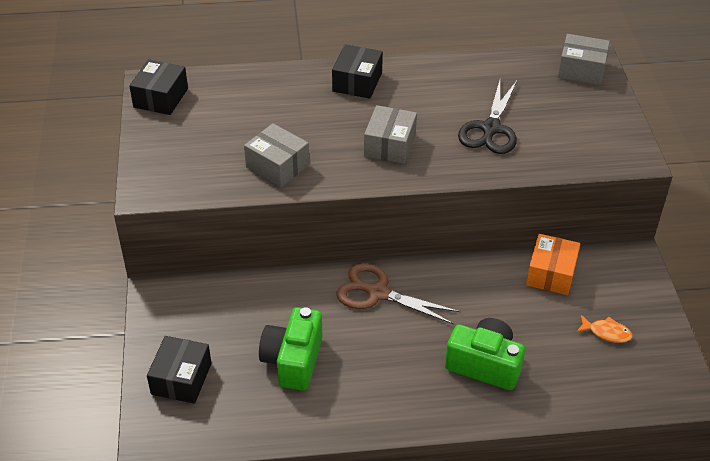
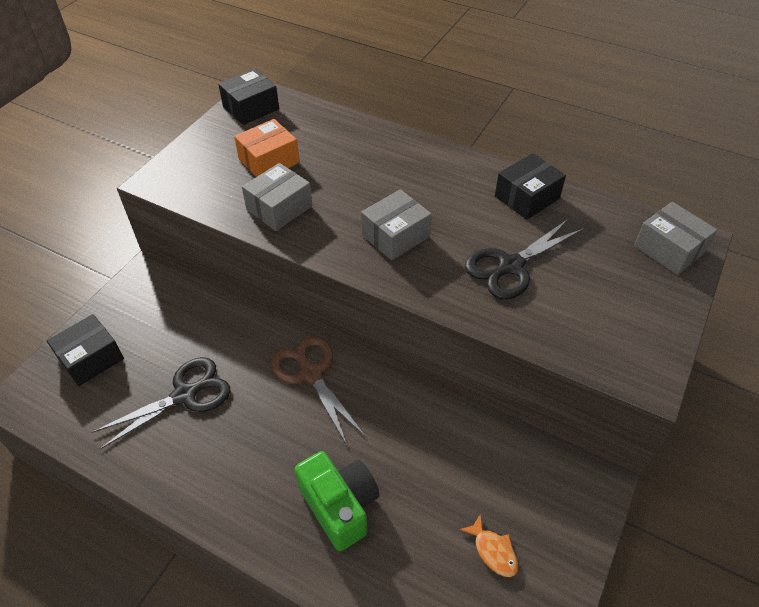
camera: 35 degrees right, 5 degrees up
grey box [244,123,309,187] -> grey box turned 60 degrees clockwise [242,163,312,231]
green camera [259,307,322,391] -> black scissors [91,357,231,449]
black box [332,44,383,99] -> black box moved to [495,153,566,220]
orange box [526,234,580,295] -> orange box moved to [234,119,300,177]

